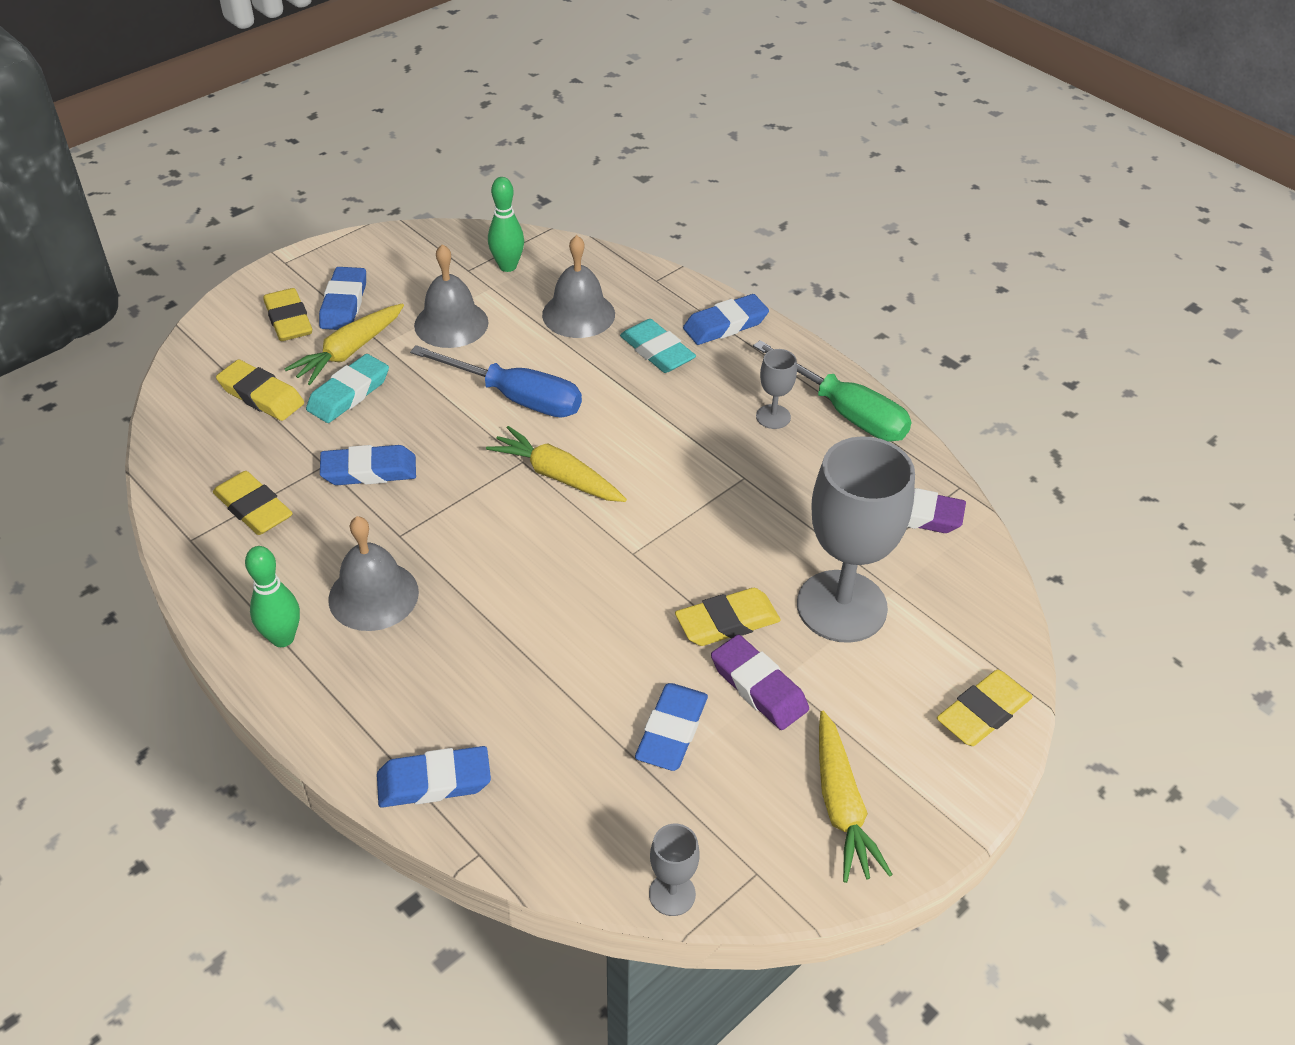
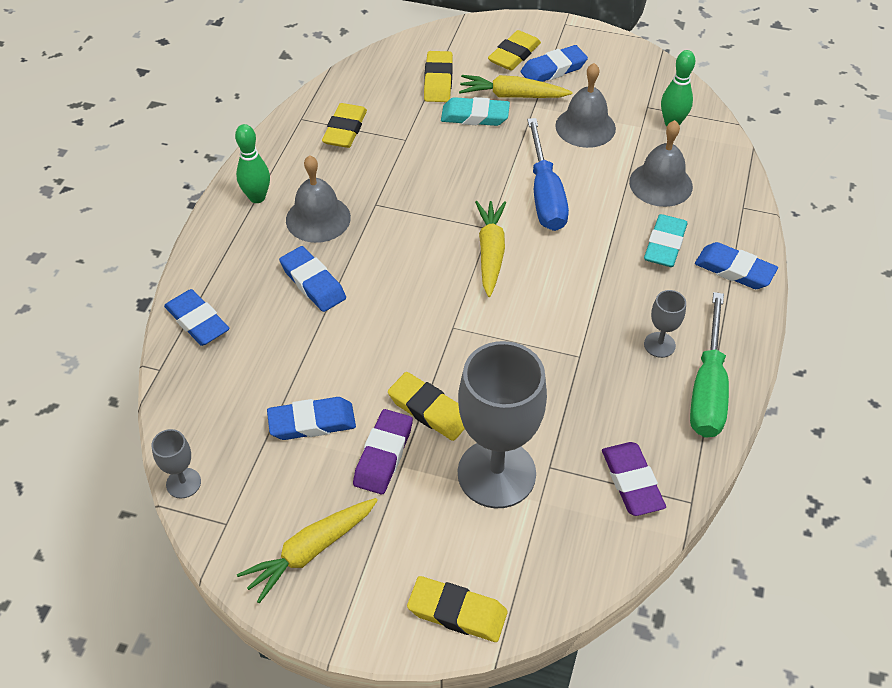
camera: 60 degrees right, 5 degrees up
blue eraser [320,445,416,485] -> blue eraser moved to [279,246,346,312]

